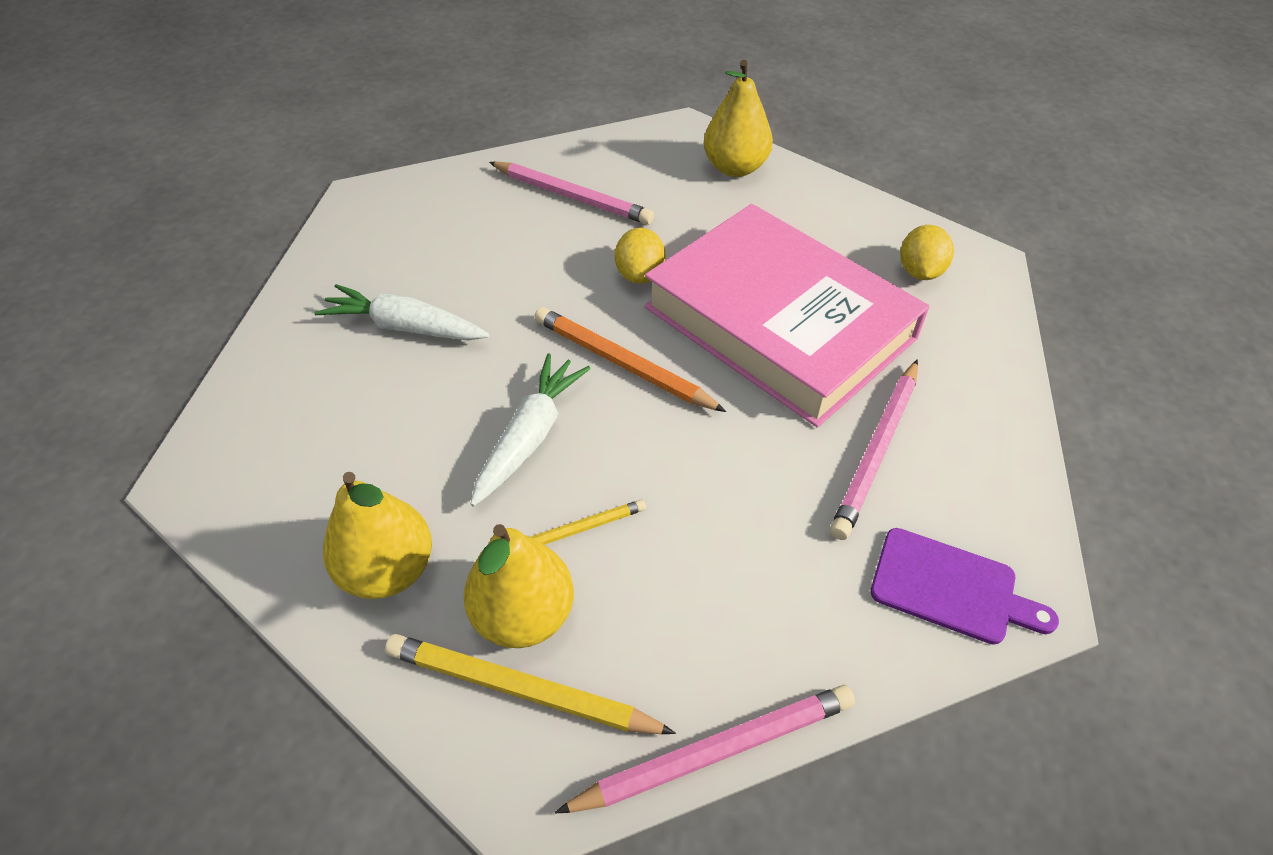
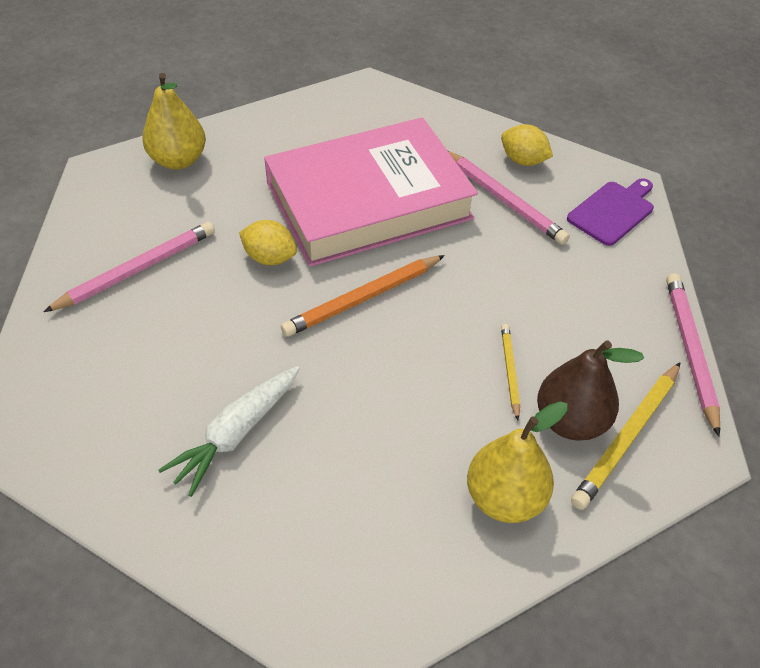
camera: 70 degrees left, 0 degrees up
yellow pear [463,524,574,648] -> brown pear [537,340,644,441]
white carrot [470,353,591,507] -> none
yellow lemon [900,225,954,280] -> yellow lemon moved to [501,124,553,166]

